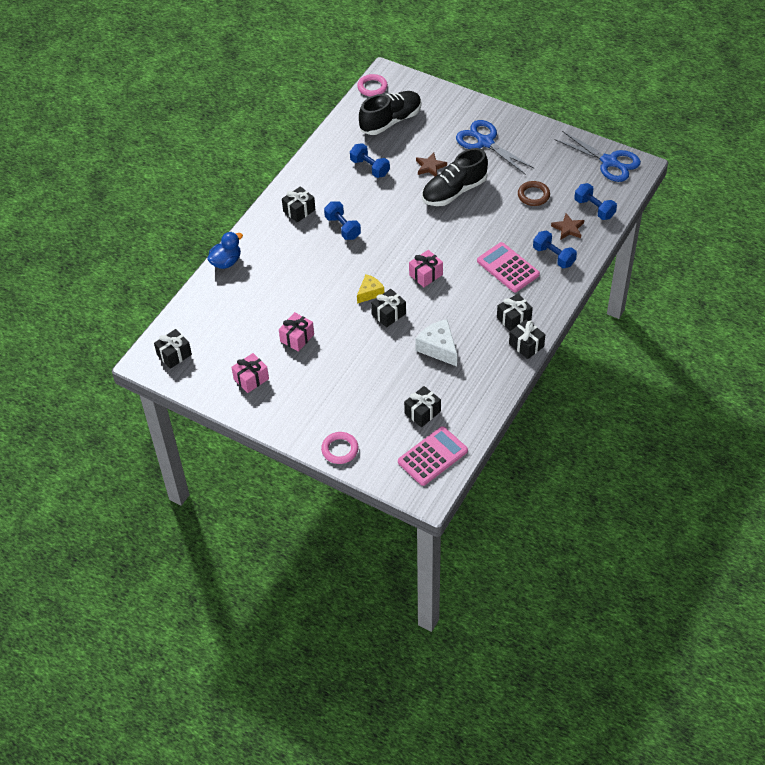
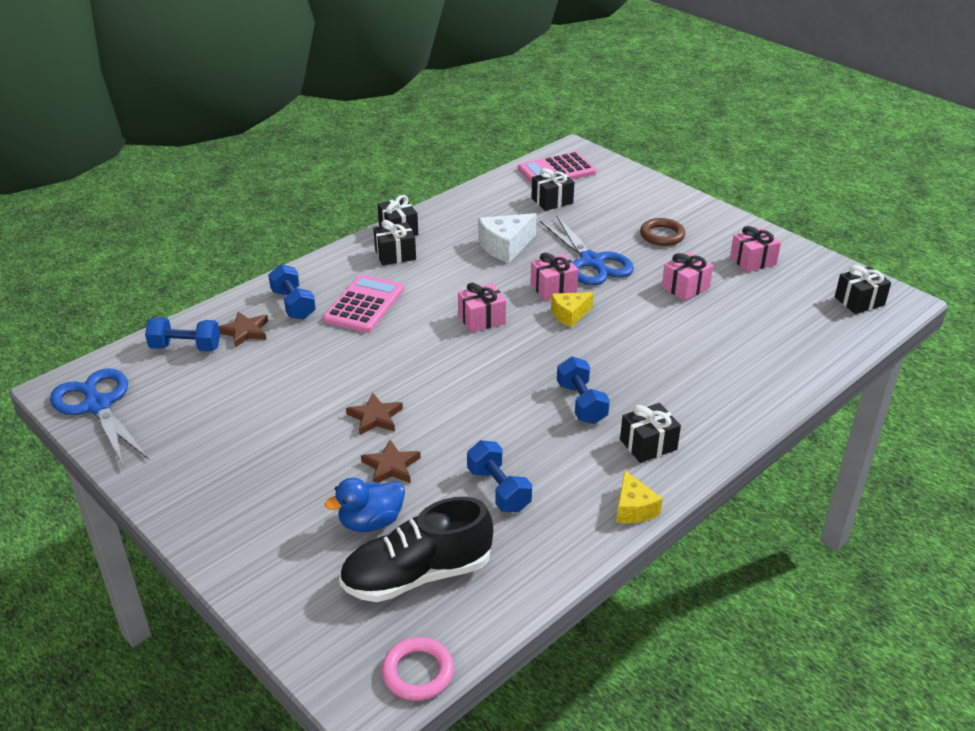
camera: 165 degrees left, 15 degrees down
blue duck [207,232,243,269] -> blue duck moved to [325,478,405,532]
pink ring [321,432,359,464] -> none
black gift [371,289,406,327] -> pink gift [530,253,579,301]
white cheese [415,319,457,366] -> white cheese turned 75 degrees clockwise [478,213,537,263]
black shoe [422,148,488,206] -> brown star [346,393,403,435]
blue scissors [456,120,535,175] -> blue scissors moved to [540,215,634,285]
pink calculator [477,242,540,292] -> pink calculator turned 135 degrees counterclockwise [323,274,404,333]
brown ring [518,181,550,206] -> brown ring moved to [640,218,685,246]
blue dumbbell [574,183,617,220] -> blue dumbbell turned 60 degrees counterclockwise [145,317,220,352]
none -> yellow cheese [616,470,663,523]

